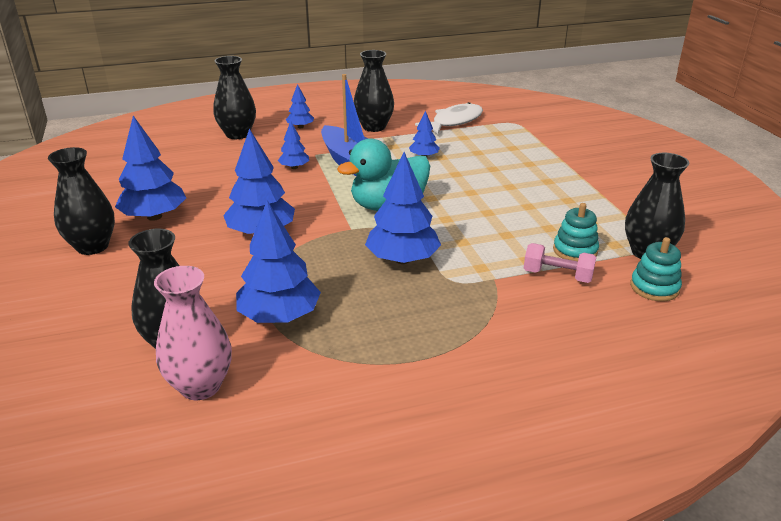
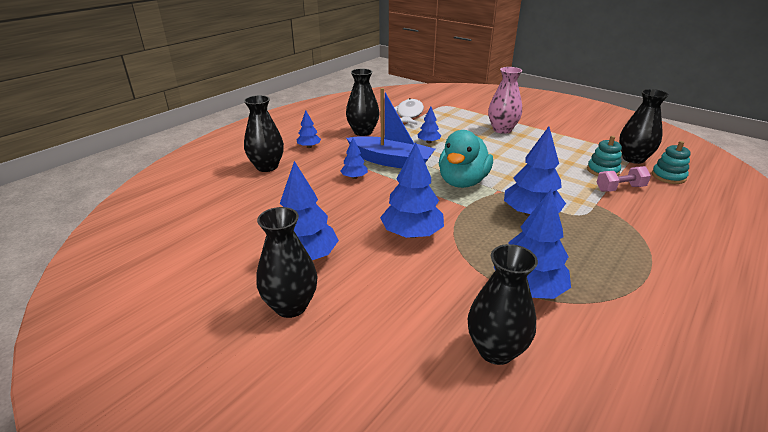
camera: 35 degrees left, 0 degrees up
pink vase [154,266,232,400] -> pink vase moved to [488,67,522,134]

